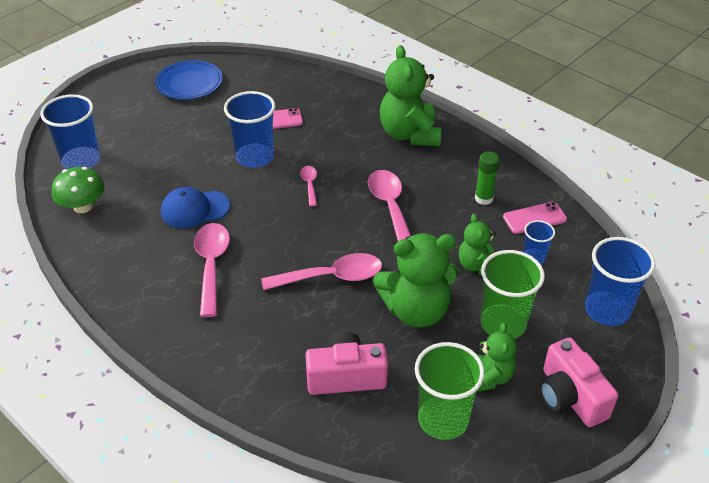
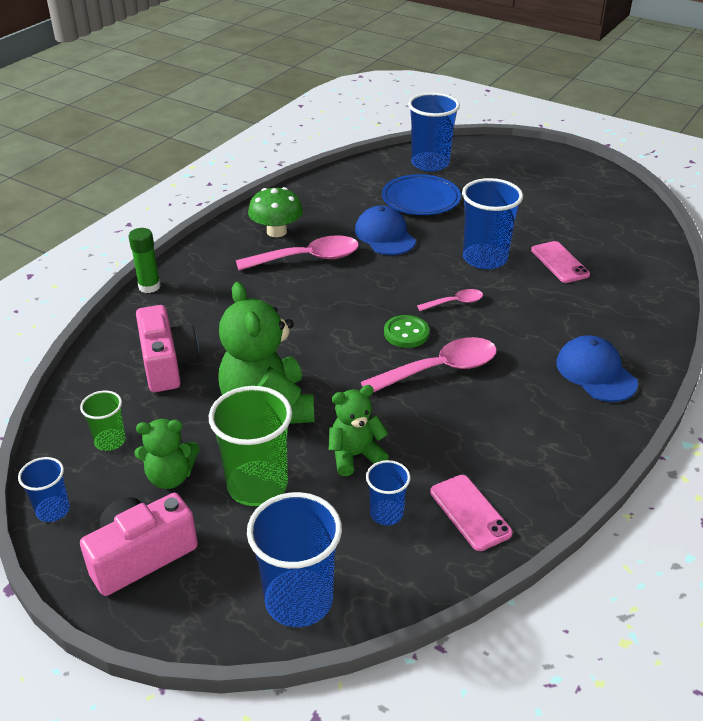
camera: 80 degrees right, 5 degrees down
green mushroom [52,167,105,213] -> green mushroom moved to [248,187,303,237]
blue plate [155,60,223,100] -> blue plate moved to [382,174,461,215]
pink spoon [261,253,382,290] -> none
green teddy bear [380,45,441,146] -> blue cap [556,335,638,402]
green cup [415,342,485,440] -> green cup [80,391,126,451], size x0.54
green glue stick [475,151,500,205] -> green glue stick moved to [129,228,161,293]
none -> blue cup [18,457,70,522]
none -> green button [384,315,429,348]

